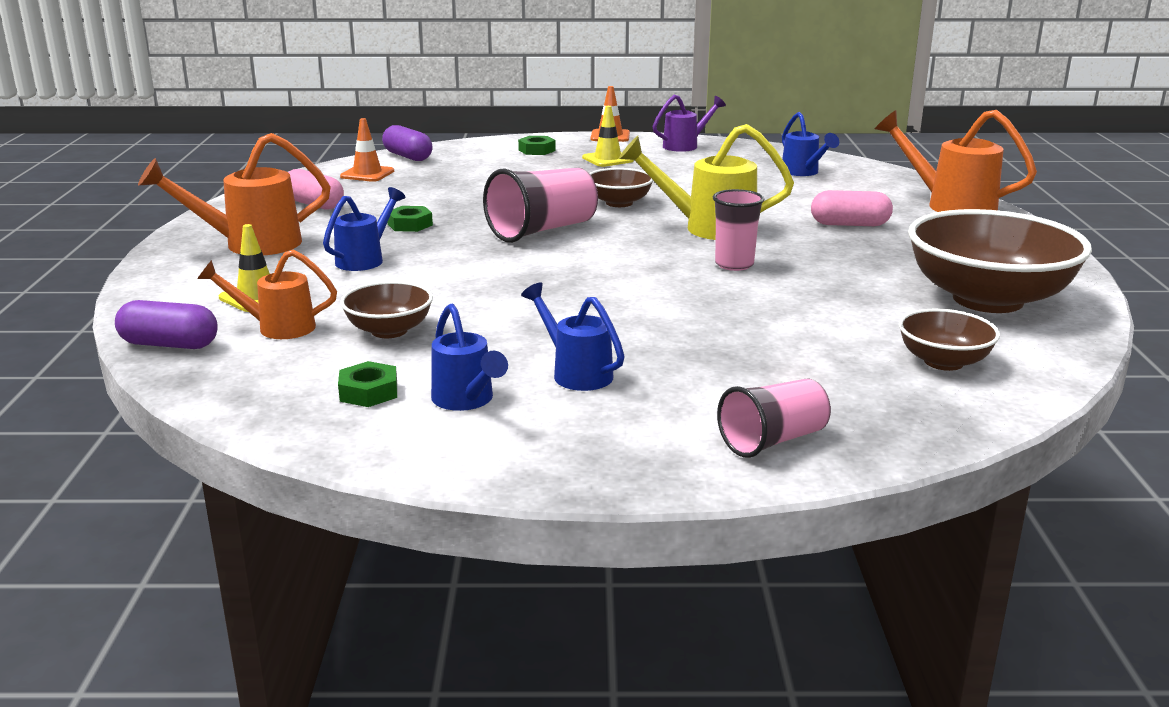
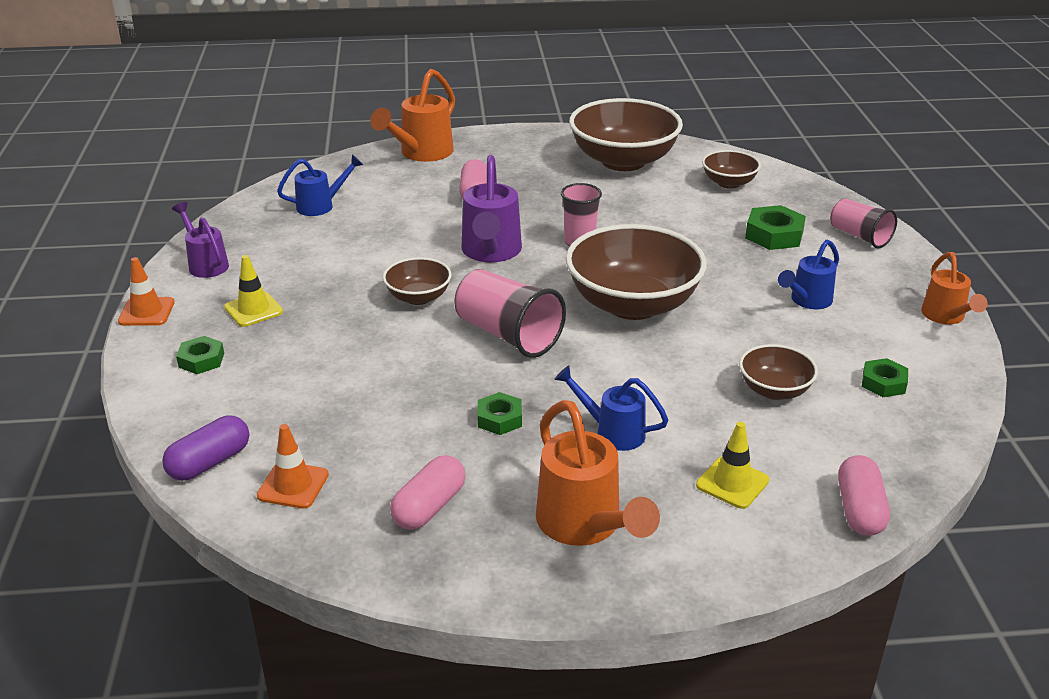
camera: 95 degrees left, 10 degrees up
purple capsule [115,300,218,349] -> pink capsule [838,455,890,536]
orange watering can [197,249,337,339] -> orange watering can moved to [921,252,987,324]
blue watering can [431,303,508,411] -> none
yellow watering can [619,124,794,240] -> purple watering can [462,155,522,262]
none -> brown bowl [566,224,707,320]
none -> green nut [745,205,806,250]

